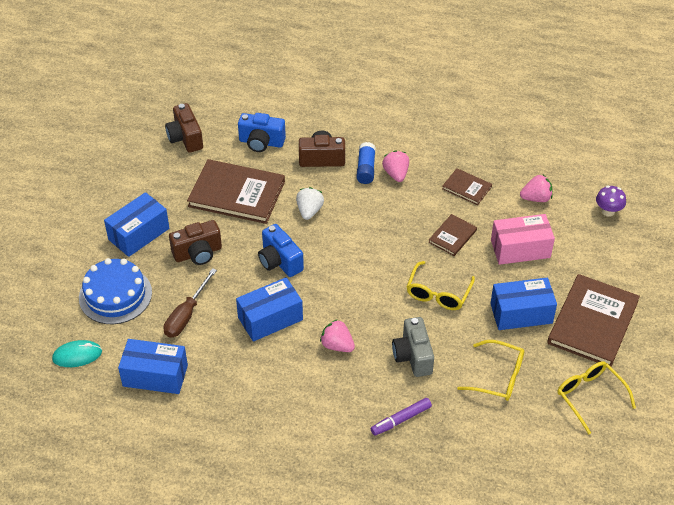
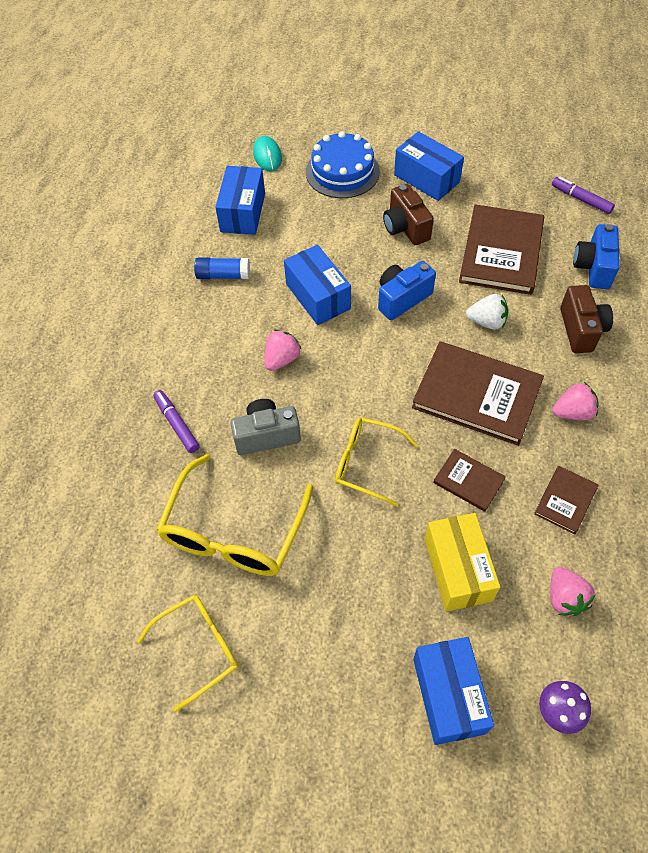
camera: 90 degrees right, 10 degrees up
brown screwdriver [164,268,217,338] -> none
brown camera [165,103,203,153] -> purple marker [552,177,615,214]
blue glue stick [356,142,376,184] -> blue glue stick moved to [194,257,250,279]
yellow glasses [457,340,524,401] -> yellow glasses [156,454,313,576], size x1.59
blue box [490,278,557,330] -> blue box moved to [413,637,494,745]
pink box [491,214,555,265] -> yellow box [424,513,500,612]
brown book [547,274,640,367] -> brown book moved to [412,341,544,446]

